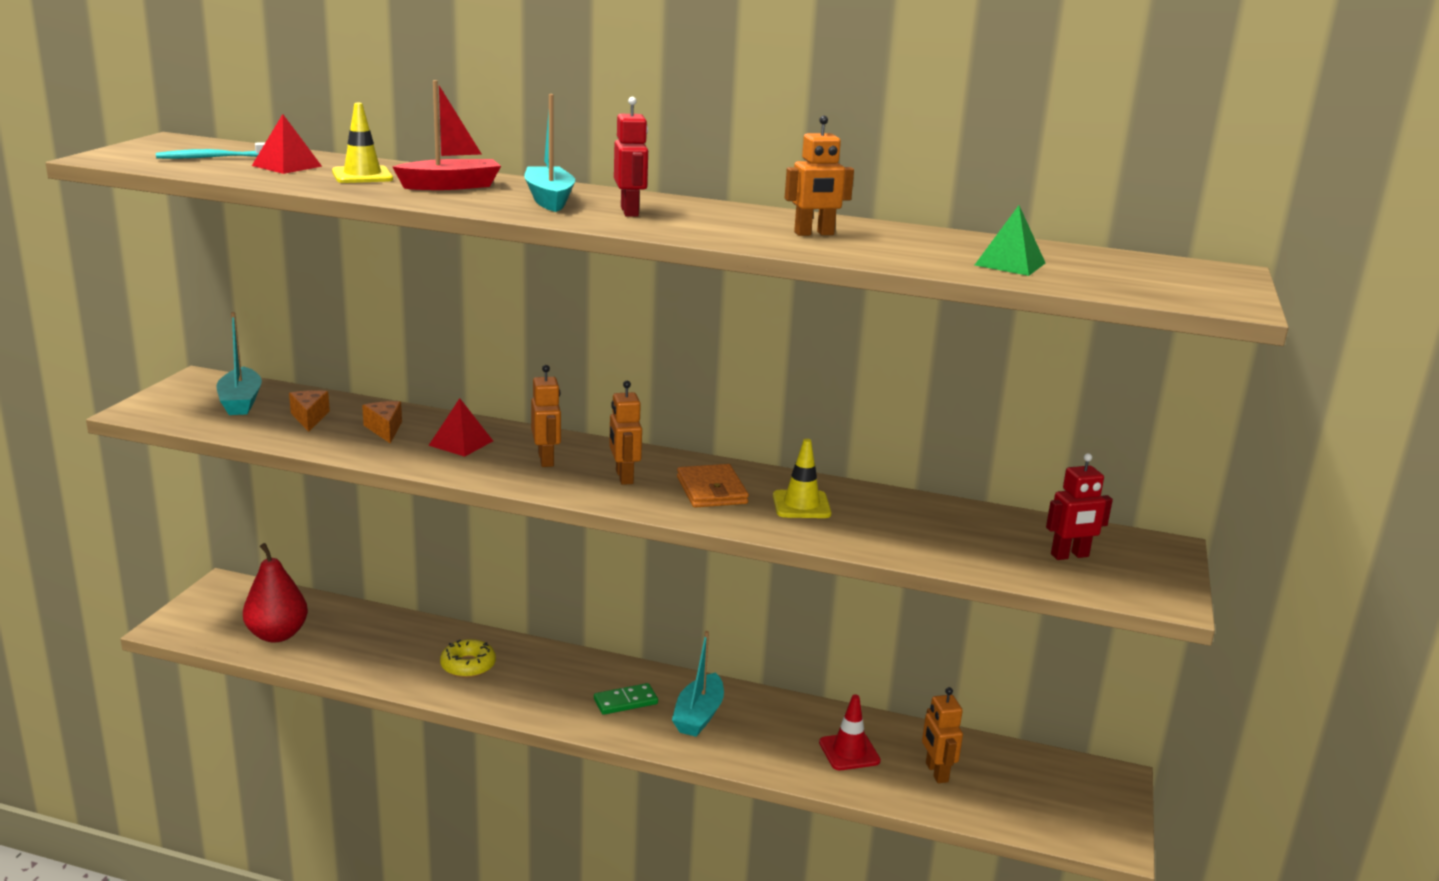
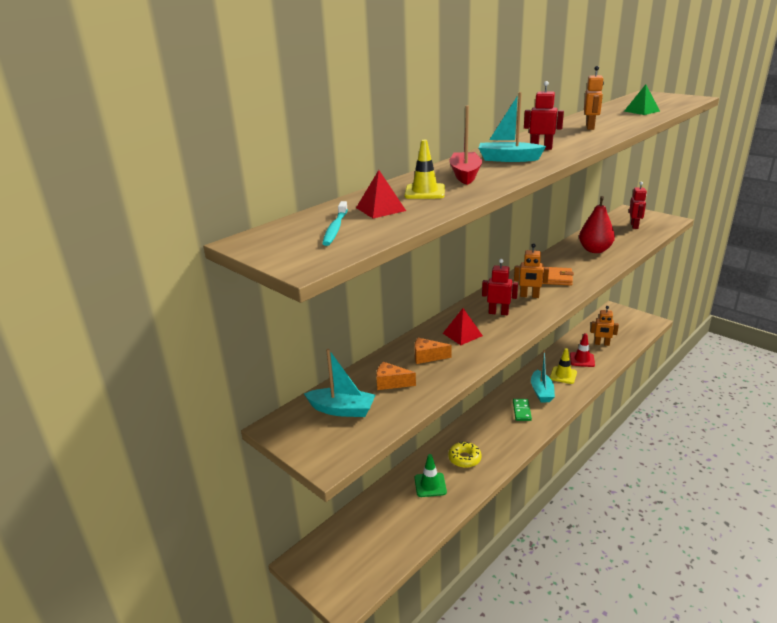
camera: 60 degrees left, 5 degrees up
red pear [243,543,308,643] -> red pear moved to [579,196,615,253]
orange robot [531,365,561,467] -> red robot [482,259,518,315]
turquoise boat [672,631,724,737] -> turquoise boat turned 45 degrees clockwise [531,350,555,403]
yellow traffic cone [773,439,831,518] -> yellow traffic cone moved to [550,348,577,384]
none -> green traffic cone [414,454,447,497]

